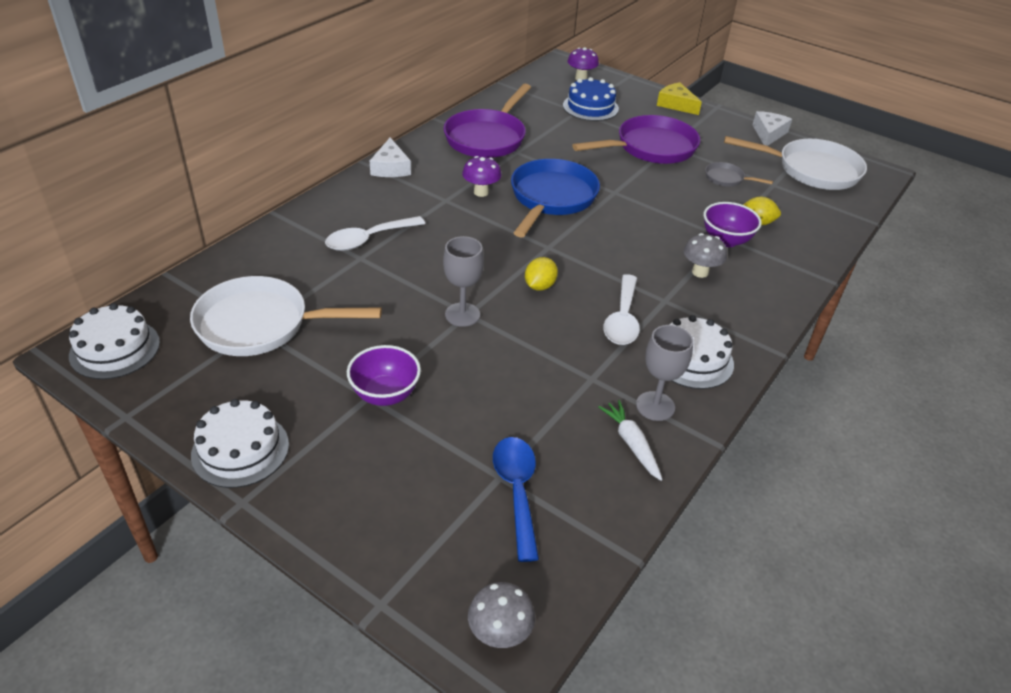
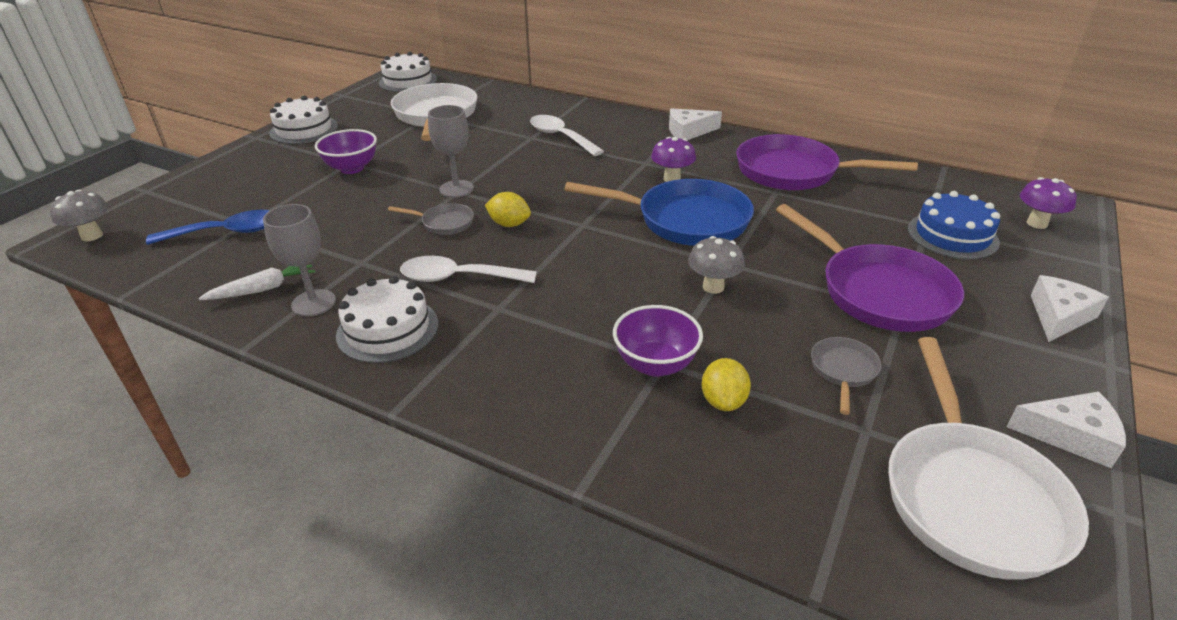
camera: 85 degrees right, 5 degrees down
yellow cheese [657,82,702,115] -> white cheese [1031,275,1109,342]
grey mushroom [683,233,727,278] -> grey mushroom moved to [688,236,745,294]
none -> grey pan [388,203,474,235]

